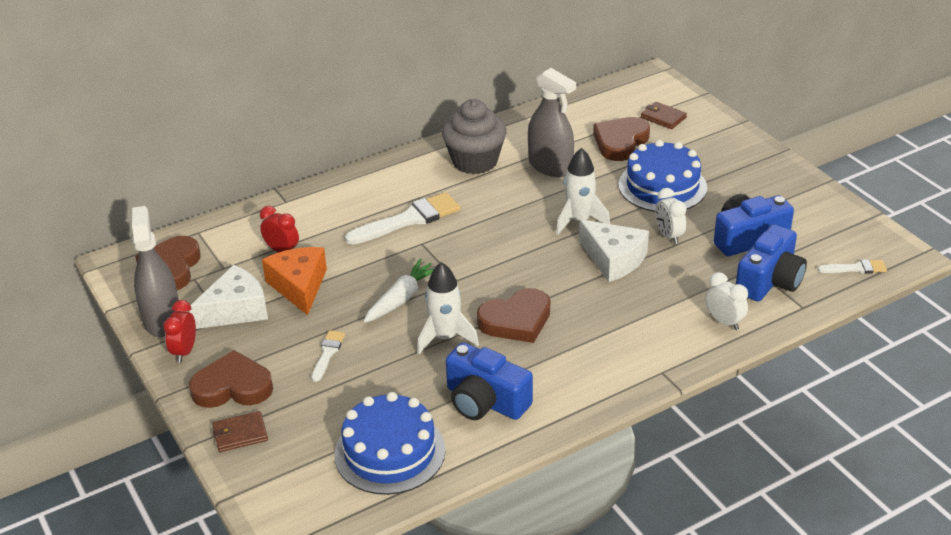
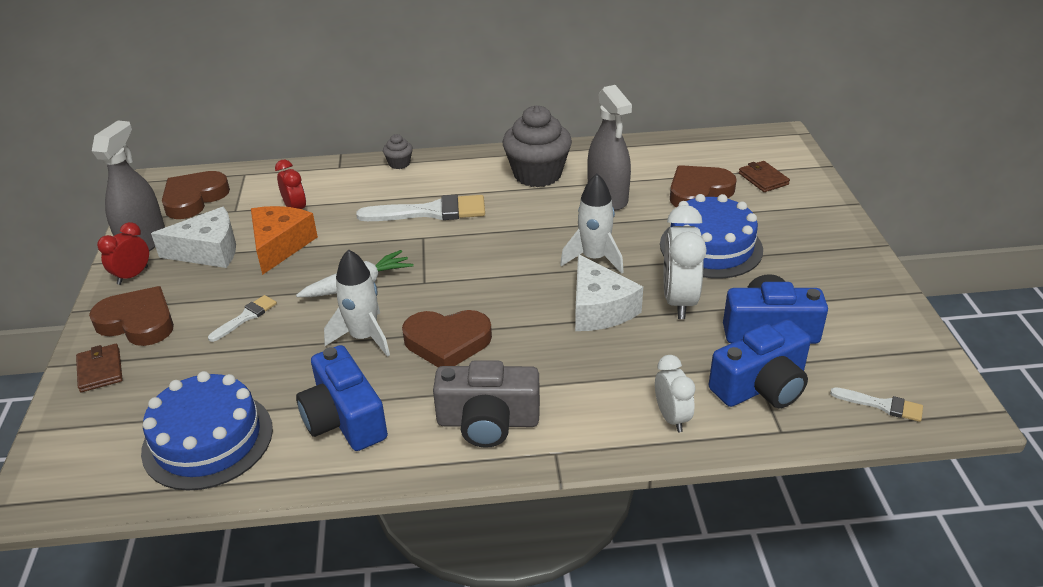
camera: 25 degrees right, 0 degrees up
brown wallet [212,411,268,452] -> brown wallet turned 60 degrees clockwise [76,344,123,392]
white clock [656,188,687,244] -> white clock [663,205,707,319], size x1.65
none -> grey cupcake [383,134,413,169]
none -> grey camera [433,360,540,448]

